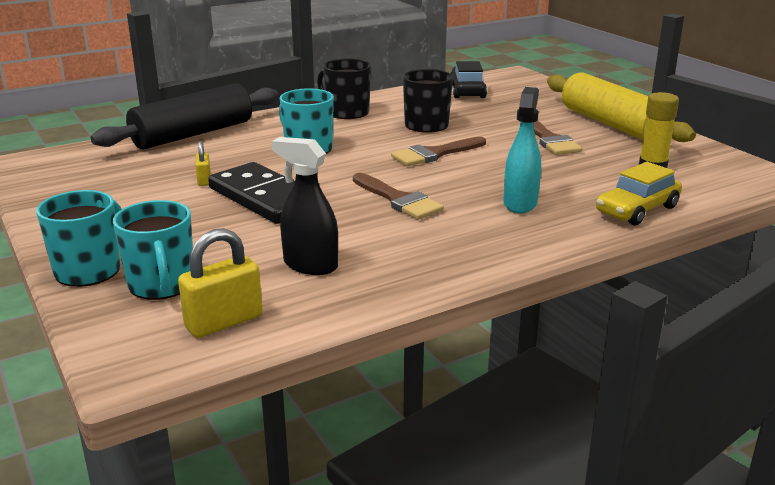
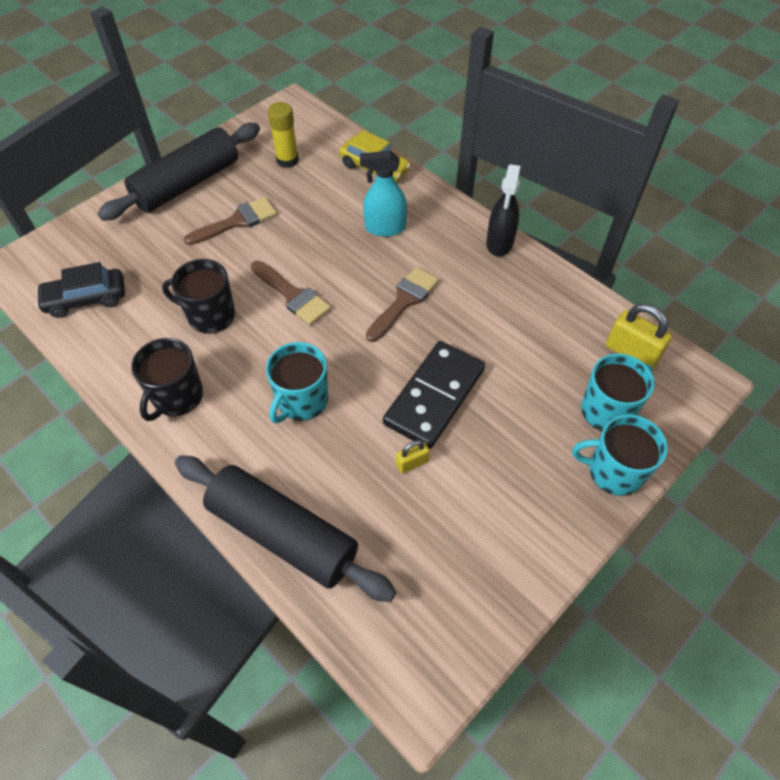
camera: 105 degrees left, 30 degrees up
black spray bottle [272,137,338,275] -> black spray bottle moved to [486,164,520,257]
yellow rolling pin [547,72,696,142] -> black rolling pin [97,123,260,221]

